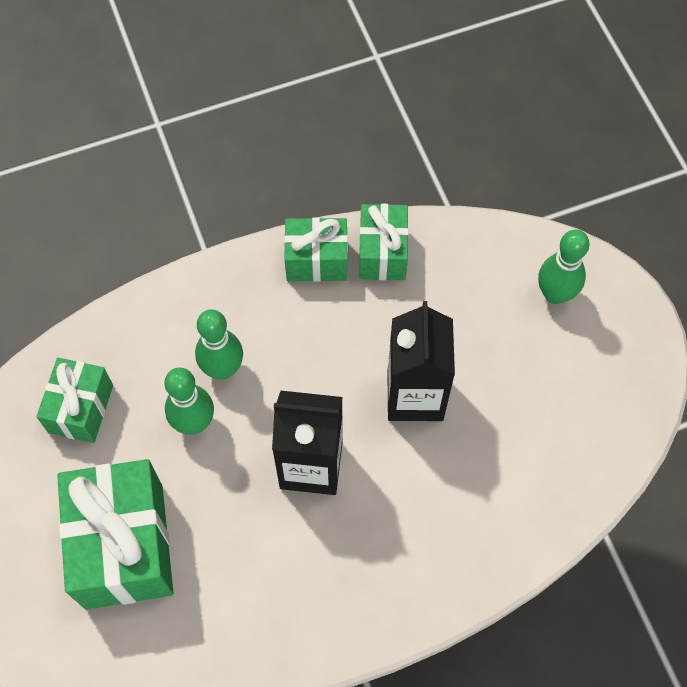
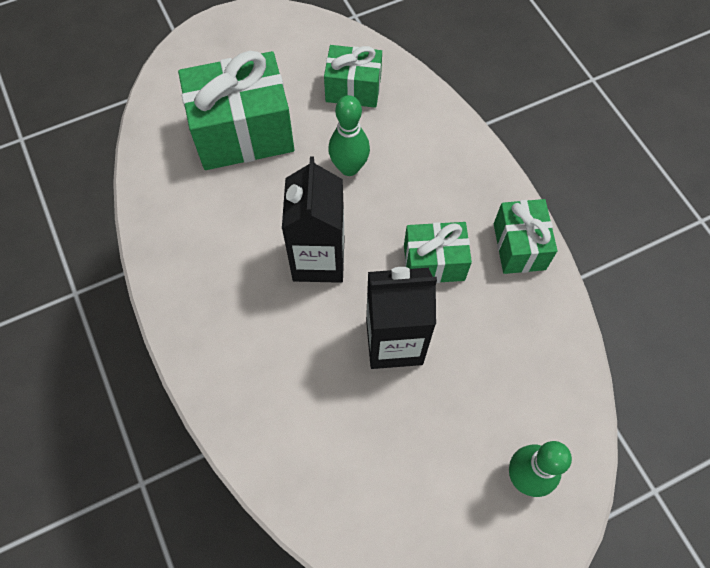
camera: 85 degrees right, 0 degrees up
green bowling pin [195,309,243,379] -> none
green gift [359,204,409,280] -> green gift moved to [404,222,472,283]

